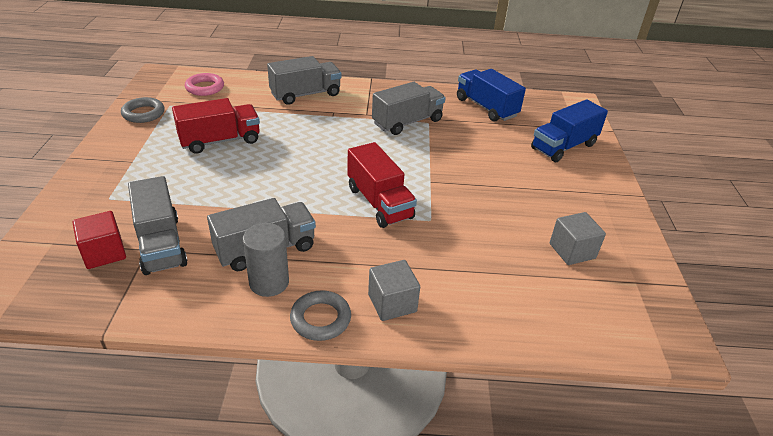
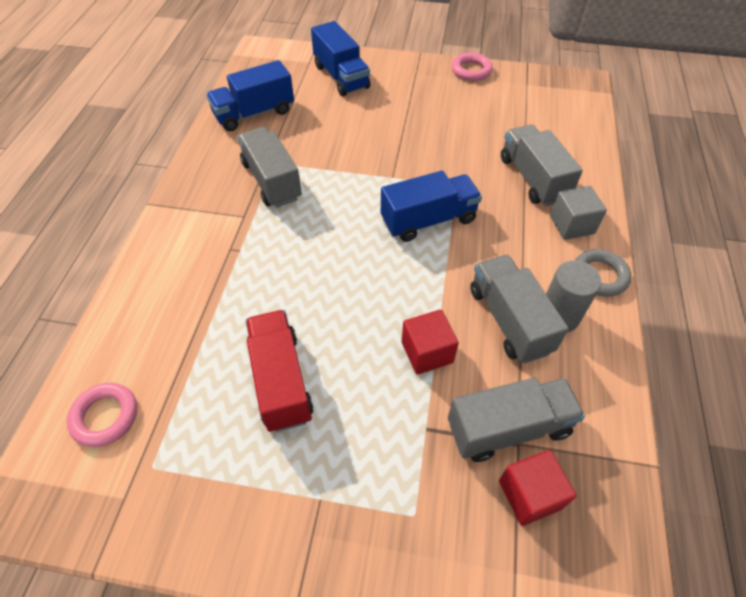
camera: 80 degrees left, 15 degrees up
grey ring [121,97,164,123] -> none
grey truck [267,56,341,105] -> grey truck moved to [501,125,583,206]
red truck [347,142,417,228] -> blue truck [381,171,482,242]
grey cube [550,212,606,265] -> none
none -> red cube [402,310,459,374]
none -> pink ring [451,52,493,81]

